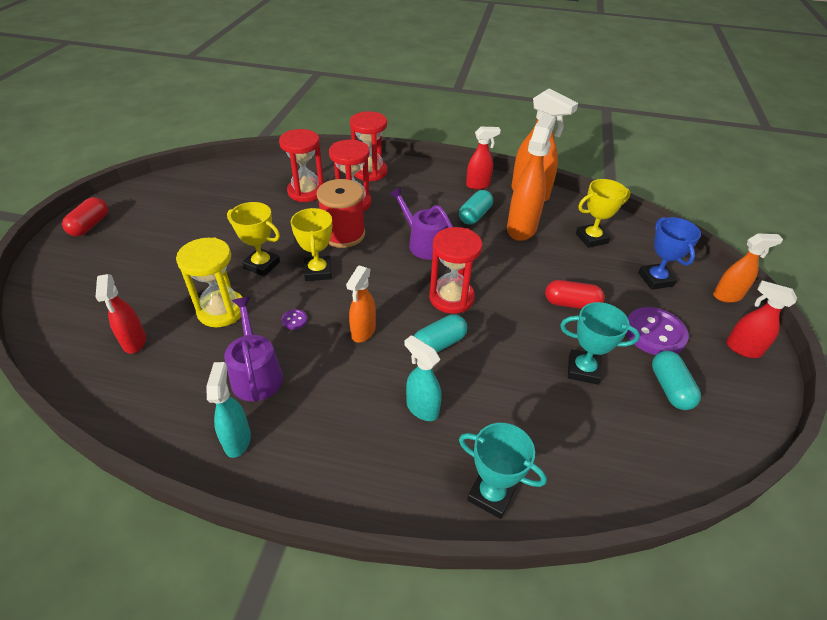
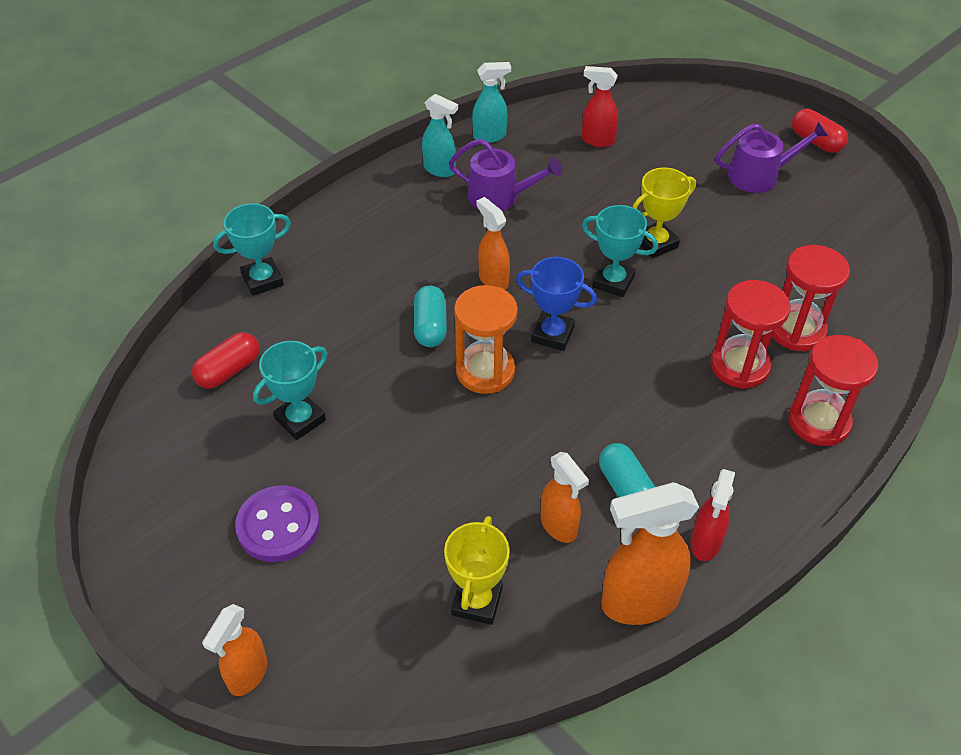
camera: 125 degrees right, 5 degrees up
yellow hourglass [176,237,243,327] -> none
purple button [282,309,307,330] -> none
yellow trophy [291,208,332,281] -> turquoise trophy [582,205,658,297]
red spool [317,179,365,248] -> none
purple watering can [389,187,453,260] -> purple watering can moved to [715,121,828,193]
turquoise spray bottle [404,335,442,421] -> turquoise spray bottle moved to [472,62,511,143]
red hourglass [429,227,482,314] -> orange hourglass [454,285,518,394]
orange spray bottle [507,114,556,241] -> orange spray bottle [541,452,589,543], size x0.60
red capsule [545,280,605,309] -> red capsule moved to [192,332,260,389]
blue trophy [638,217,701,290] -> blue trophy moved to [516,257,597,351]
turquoise capsule [652,351,701,410] -> none
red spray bottle [726,281,797,358] -> none

